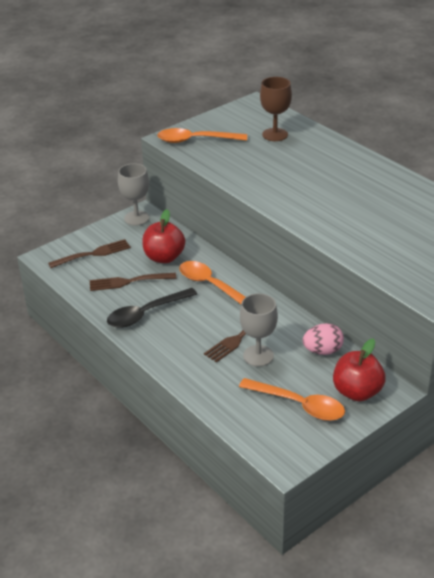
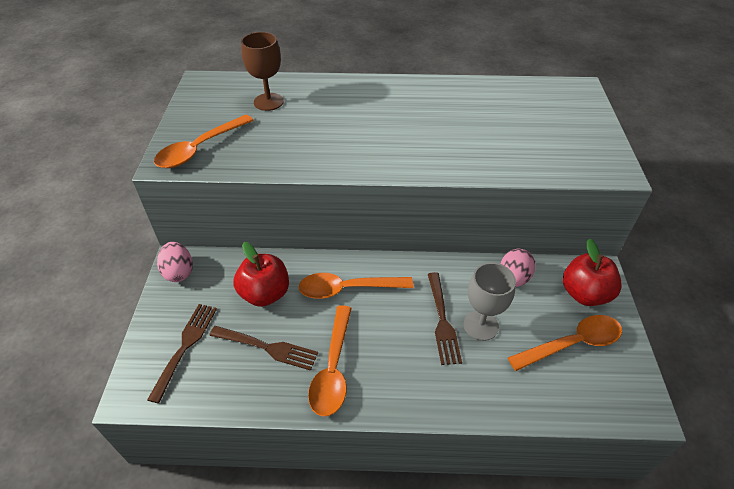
camera: 50 degrees left, 10 degrees up
brown fork [90,273,176,291] -> brown fork turned 105 degrees counterclockwise [209,326,318,371]
black spoon [107,288,197,328] -> orange spoon [308,305,352,416]
grey goblet [118,164,149,226] -> pink egg [157,242,193,282]

